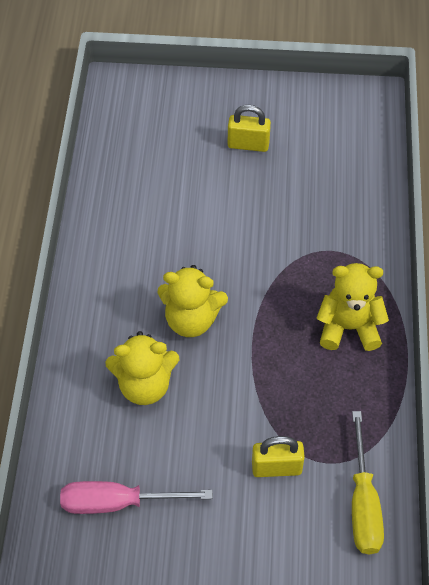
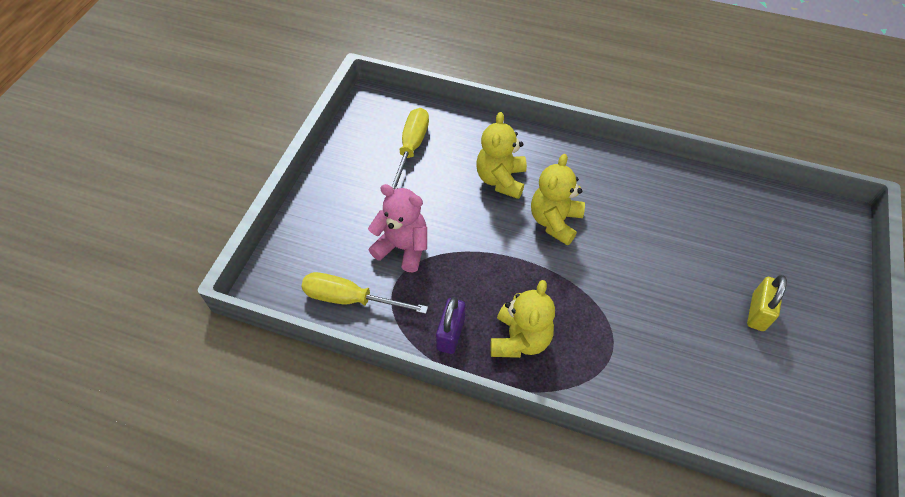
camera: 105 degrees right, 0 degrees up
pink screwdriver [60,481,213,514] -> yellow screwdriver [391,108,429,189]
yellow padlock [252,436,305,477] -> pink teddy bear [368,184,427,273]
none -> purple padlock [436,297,465,354]

